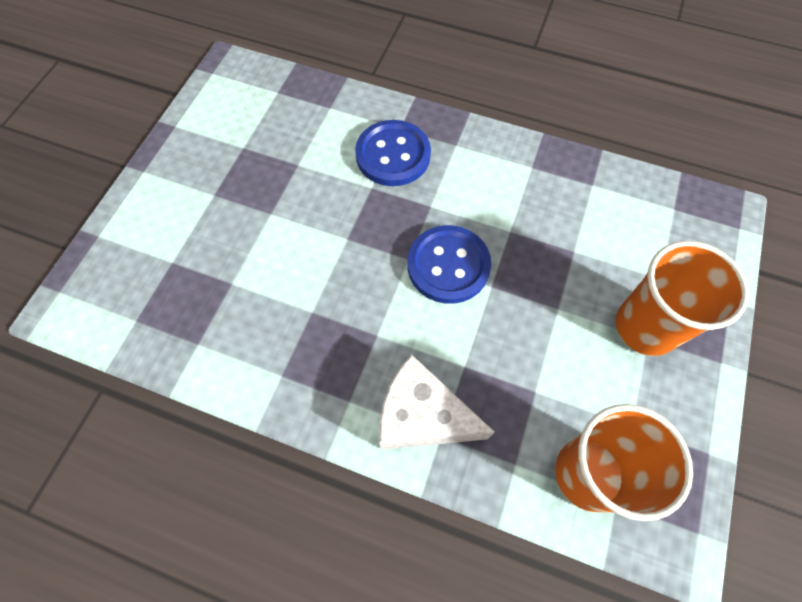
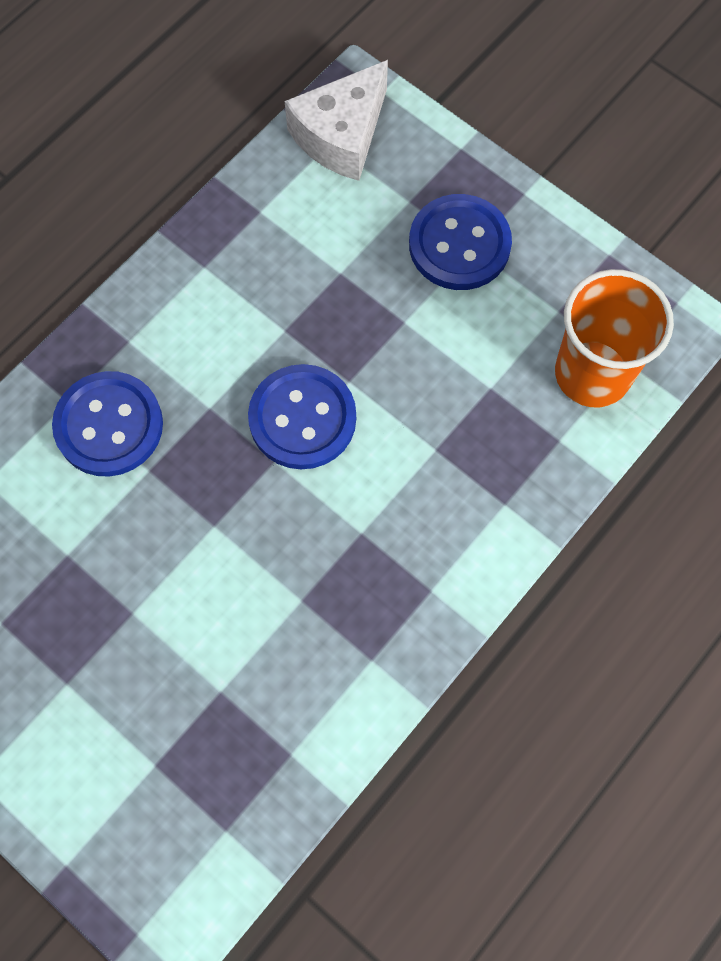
camera: 70 degrees left, 5 degrees up
white cheese [379,354,495,450] -> white cheese moved to [285,60,388,181]
orange cup [615,241,749,356] -> blue button [409,194,512,290]

